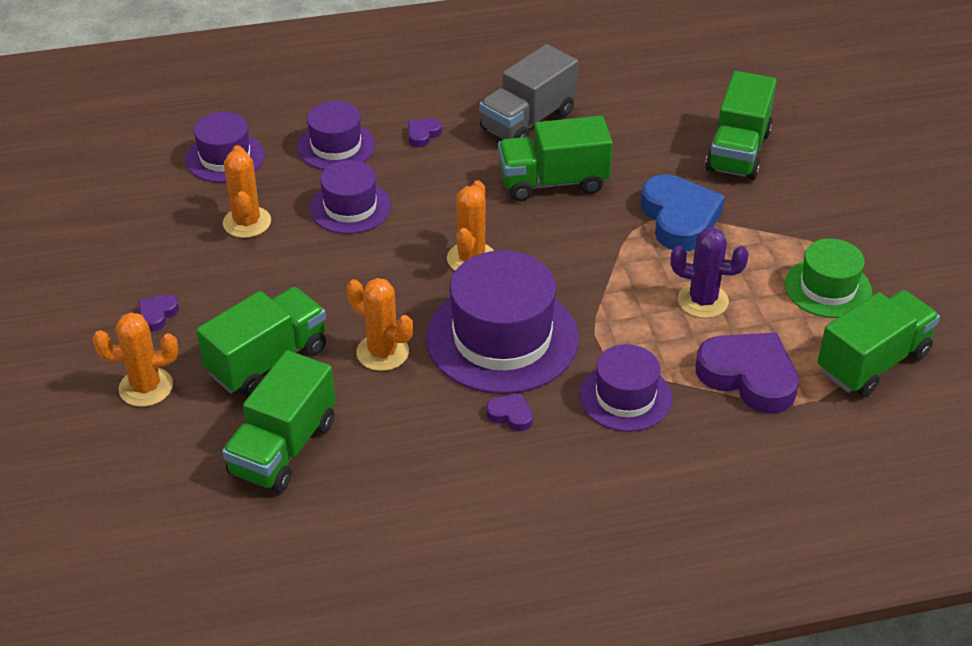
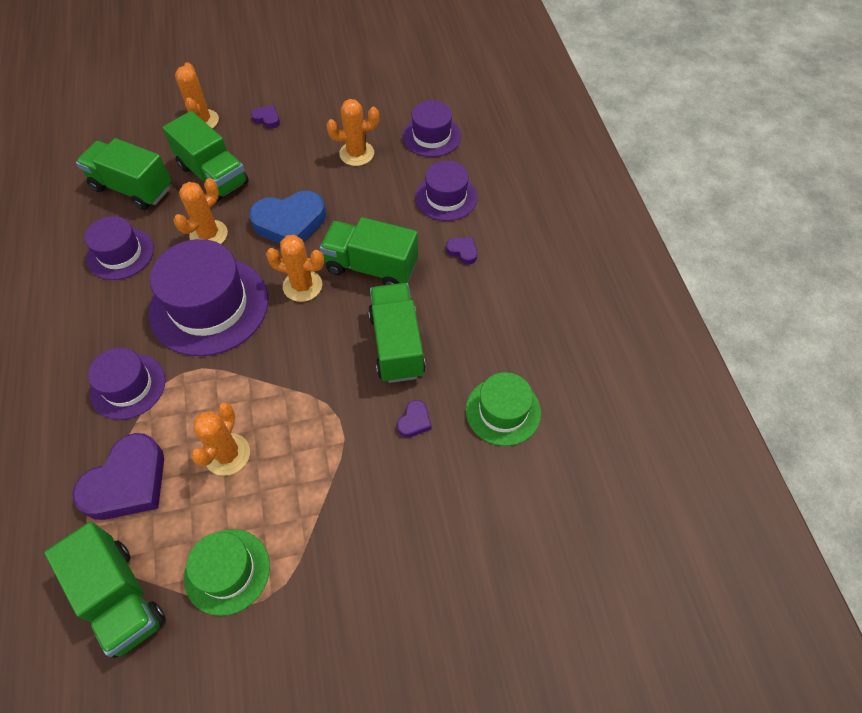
camera: 90 degrees right, 15 degrees up
purple hat [310,160,391,234] -> purple hat moved to [85,216,154,280]
grey truck [479,44,578,139] -> none
purple heart [486,393,533,431] -> purple heart moved to [397,400,432,438]
blue heart [641,174,725,251] -> blue heart moved to [249,191,326,244]
purple cactus [671,227,749,318] -> orange cactus [191,403,250,476]
green truck [705,71,777,180] -> green truck moved to [320,217,418,285]
none -> green hat [466,372,541,446]

